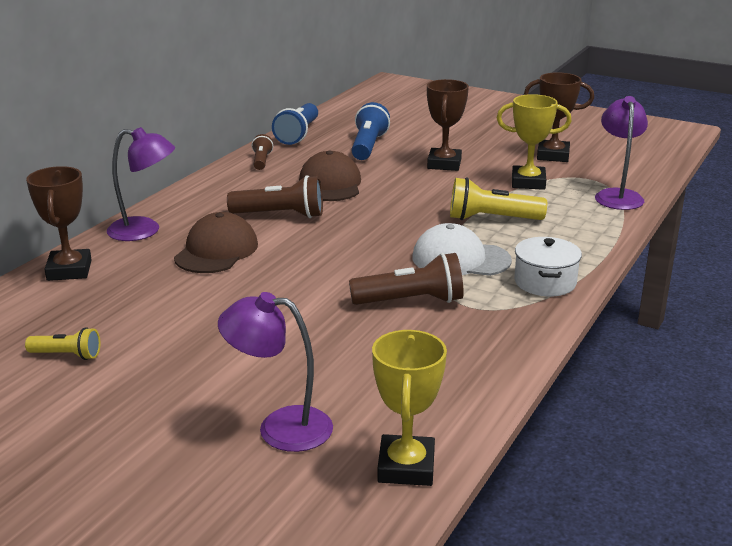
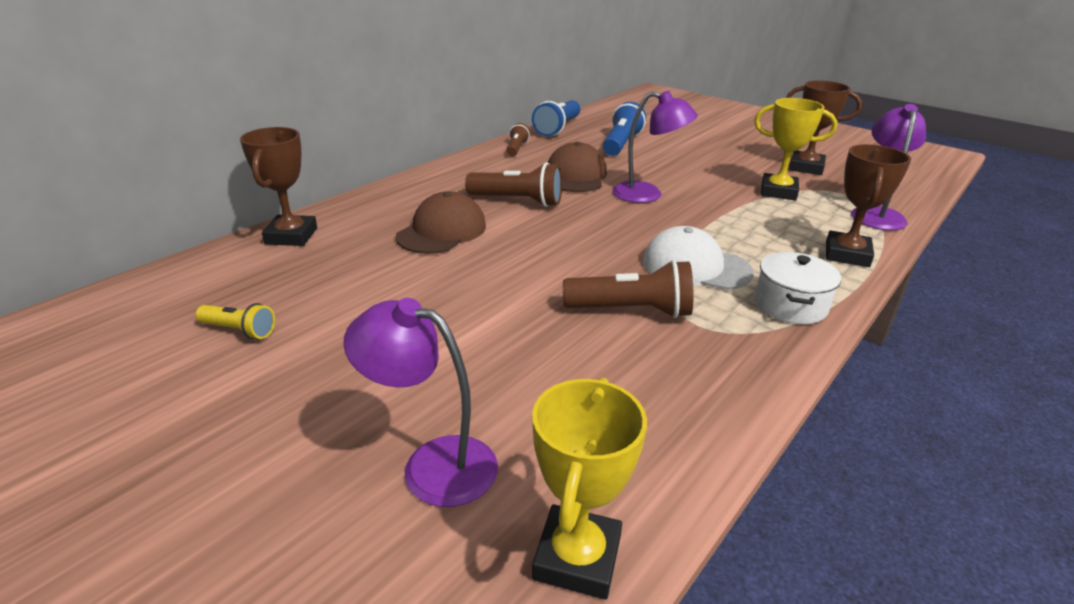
camera: 10 degrees right, 5 degrees up
purple lamp [107,127,175,241] -> purple lamp moved to [612,91,698,203]
brown trophy [427,79,469,171] -> brown trophy moved to [826,144,911,267]
yellow flashlight [450,177,547,220] -> none

